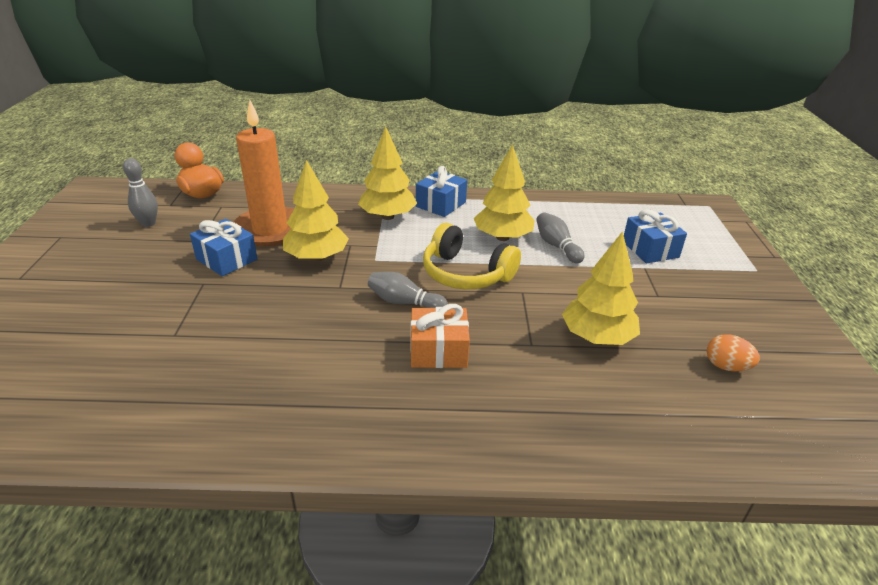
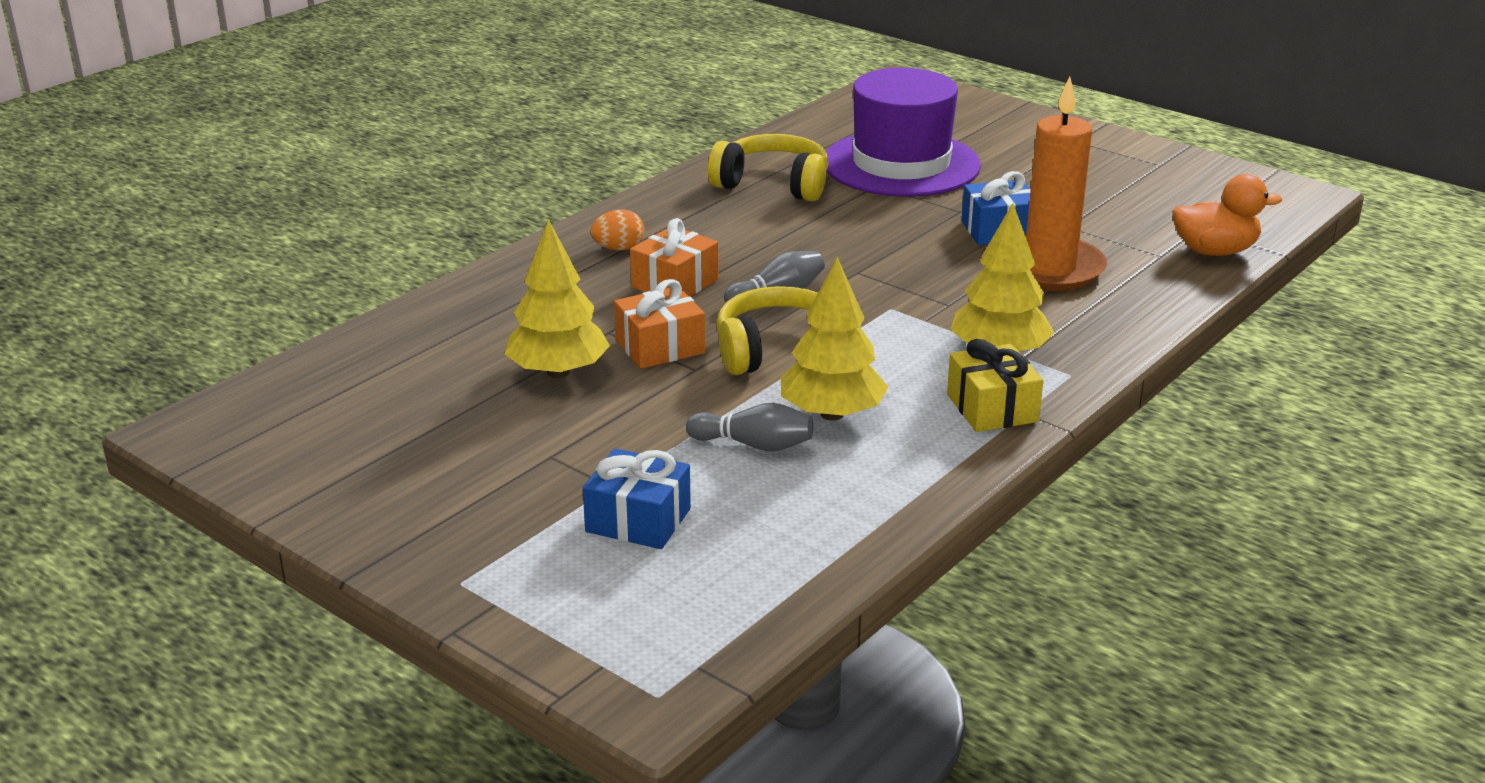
camera: 130 degrees right, 5 degrees down
grey bowling pin [123,158,158,227] -> none
yellow tree [283,160,349,262] -> none
blue gift [416,166,467,217] -> yellow gift [947,339,1043,432]
orange egg [707,334,760,372] -> orange egg moved to [591,209,644,250]
none -> orange gift [614,279,705,369]
none -> yellow headphones [708,134,828,201]
none -> purple hat [826,68,981,197]

